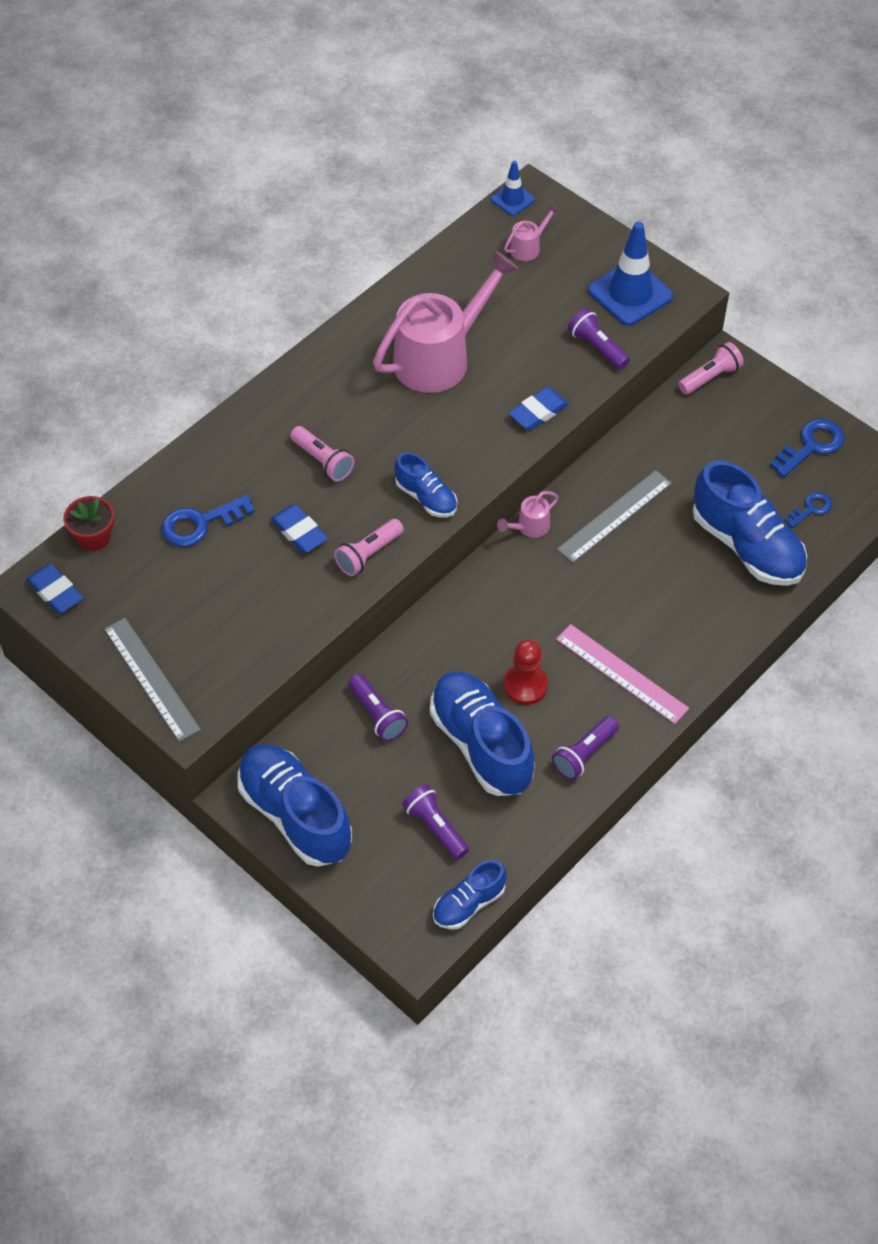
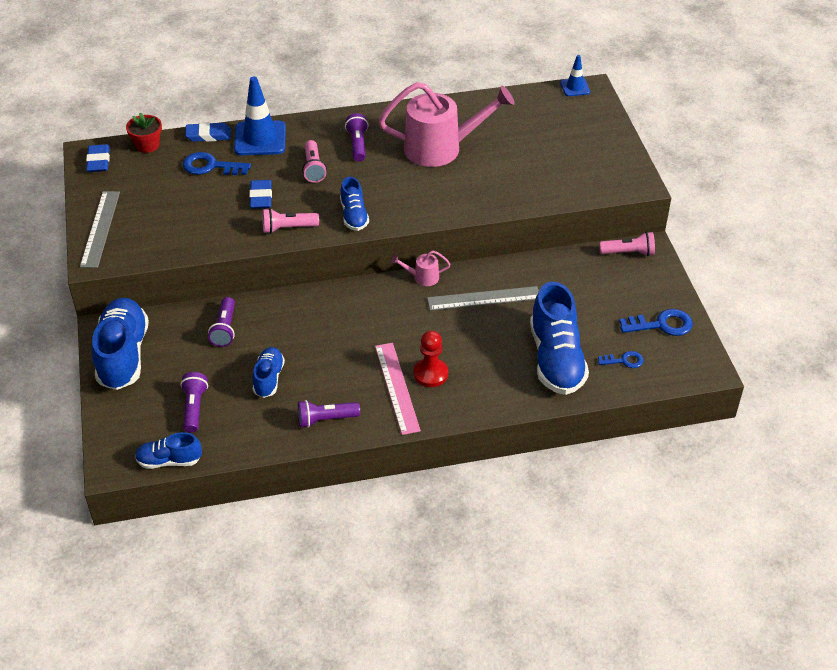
camera: 35 degrees right, 10 degrees down
blue shoe [430,671,535,796] -> blue shoe [253,347,285,398], size x0.54
red pawn [503,640,548,705] -> red pawn moved to [414,331,448,387]
pink watering can [504,203,560,261] -> none
blue eraser [509,387,569,430] -> blue eraser moved to [185,122,231,142]
purple flashlight [568,308,630,369] -> purple flashlight moved to [345,113,368,162]
blue traffic cone [588,222,673,326] -> blue traffic cone moved to [234,77,286,155]

